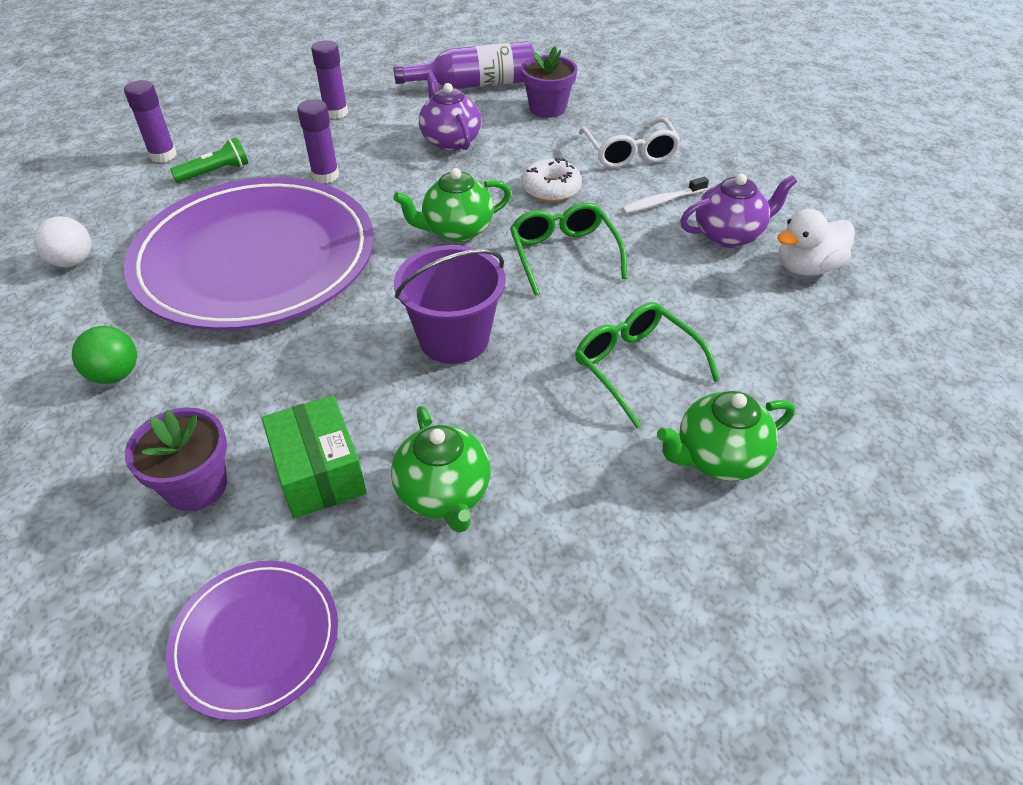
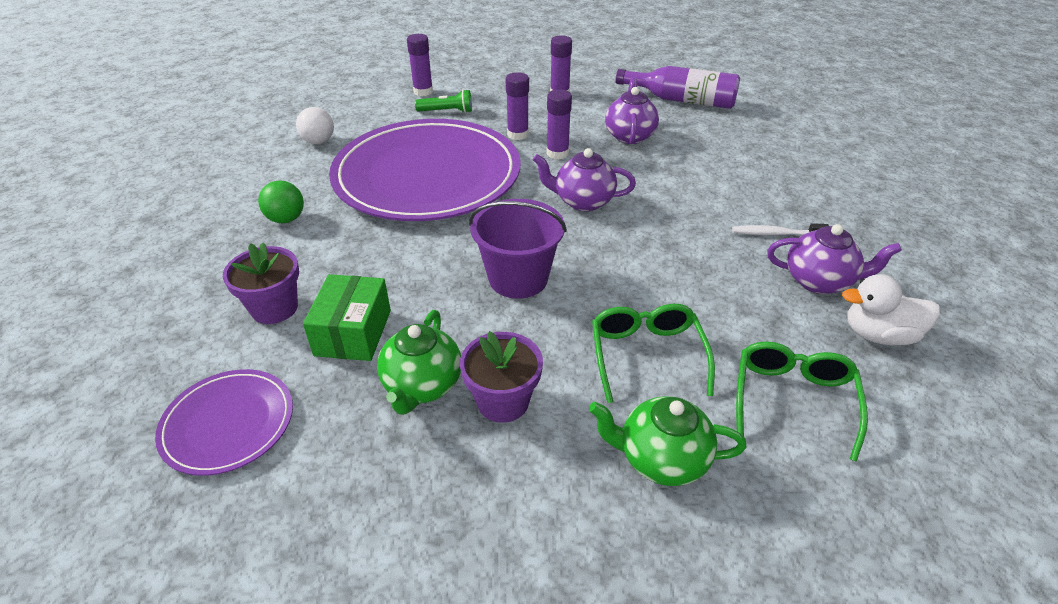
camera: 30 degrees right, 5 degrees down
green teapot [393,168,511,242] -> purple teapot [533,148,636,211]
green glasses [510,202,627,296] -> green glasses moved to [736,342,868,462]
purple flower pot [521,46,577,118] -> purple flower pot moved to [460,331,543,423]
white donut [521,157,582,202] -> none
white glasses [579,117,681,168] -> none
none -> purple glue stick [546,89,572,159]

